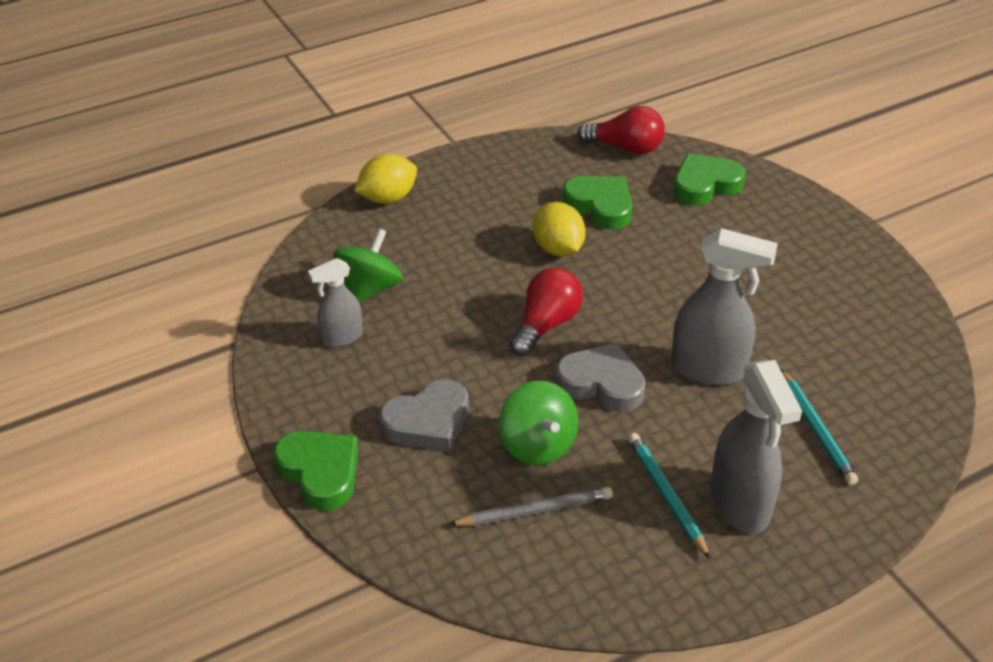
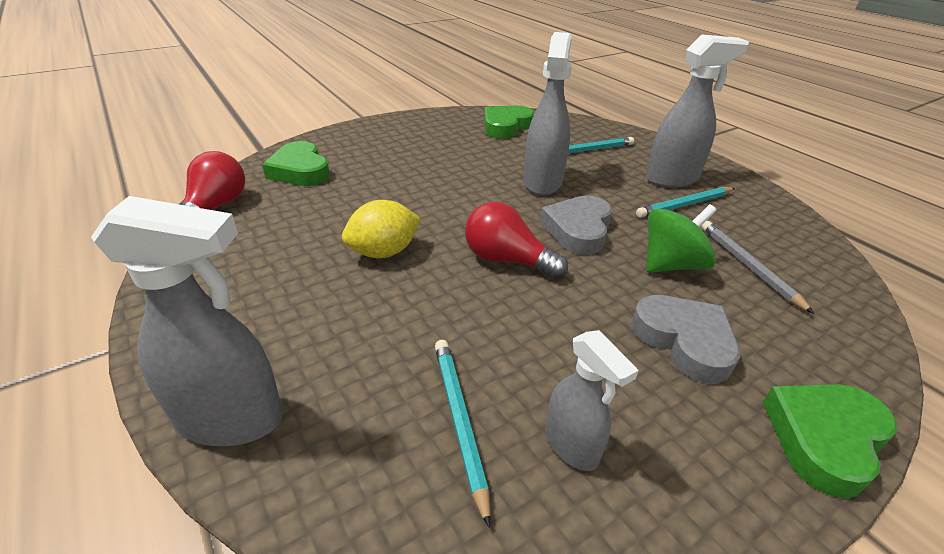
camera: 95 degrees left, 5 degrees down
green spinning top [333,228,403,303] -> turquoise pencil [435,340,491,528]
yellow lemon [354,154,417,204] -> grey spray bottle [91,196,283,446]
green heart [563,176,632,230] -> green heart moved to [484,106,534,139]

